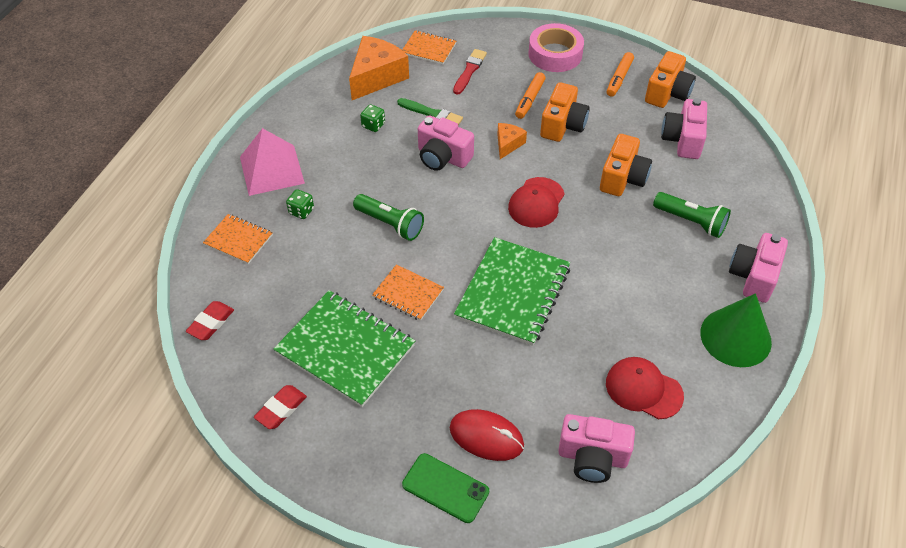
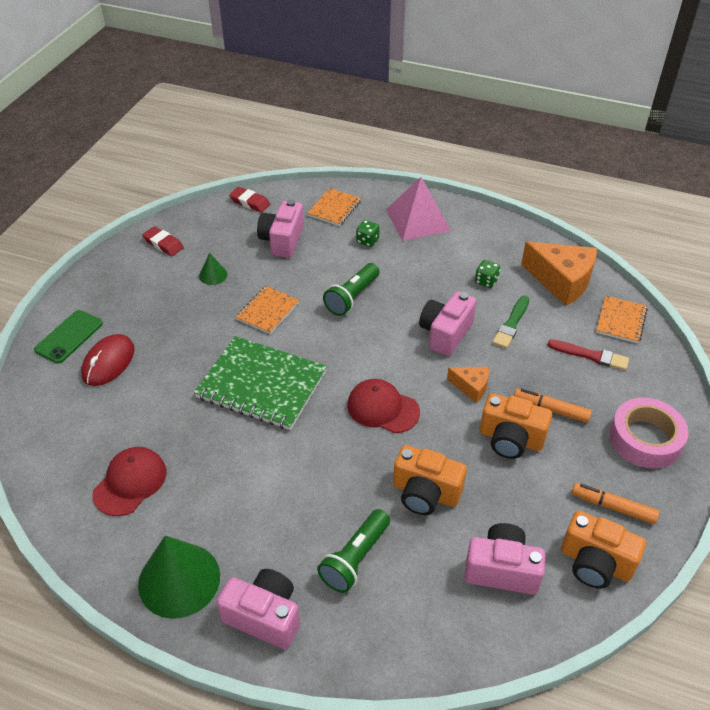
camera: 90 degrees right, 5 degrees down
green notebook [274,290,415,407] -> green cone [199,253,227,285]
pink camera [558,414,635,483] -> pink camera moved to [257,200,304,258]

